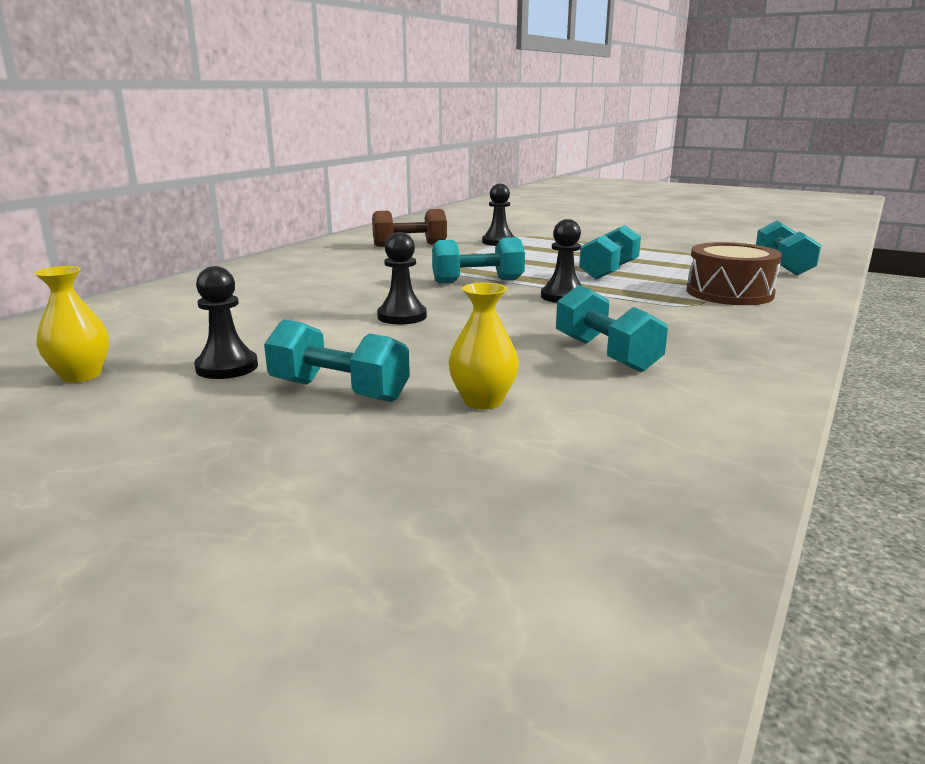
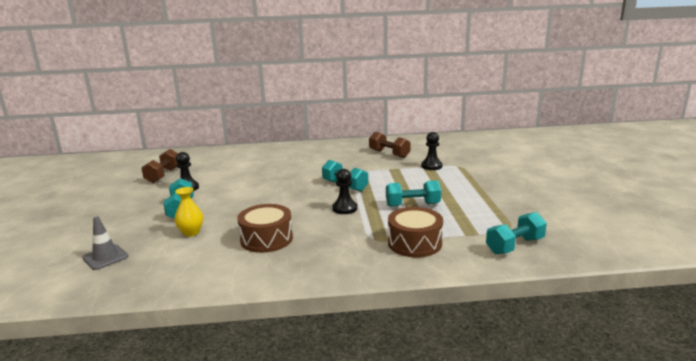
camera: 55 degrees right, 0 degrees up
yellow vase [34,266,109,383] -> brown dumbbell [141,149,178,183]
black pawn [377,232,427,324] -> none
turquoise dumbbell [556,285,668,373] -> brown drum [237,204,293,253]
none -> grey traffic cone [82,216,129,270]

